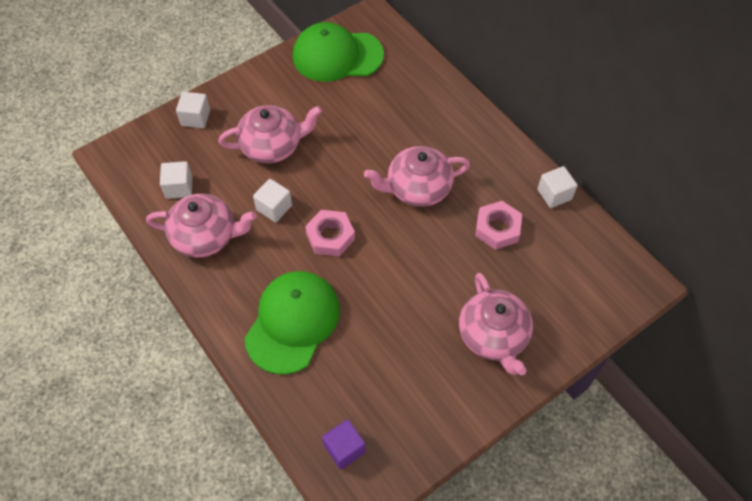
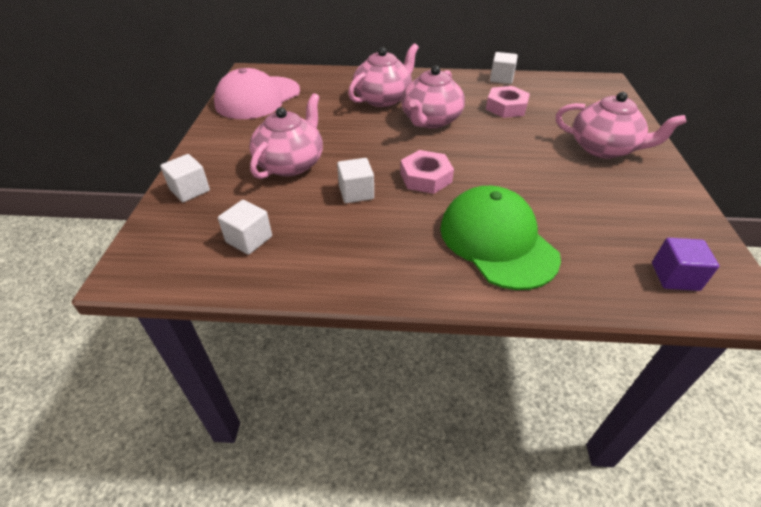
camera: 50 degrees left, 15 degrees down
pink teapot [146,194,257,258] -> pink teapot moved to [348,43,419,107]
green cap [293,22,384,82] -> pink cap [214,68,300,119]

